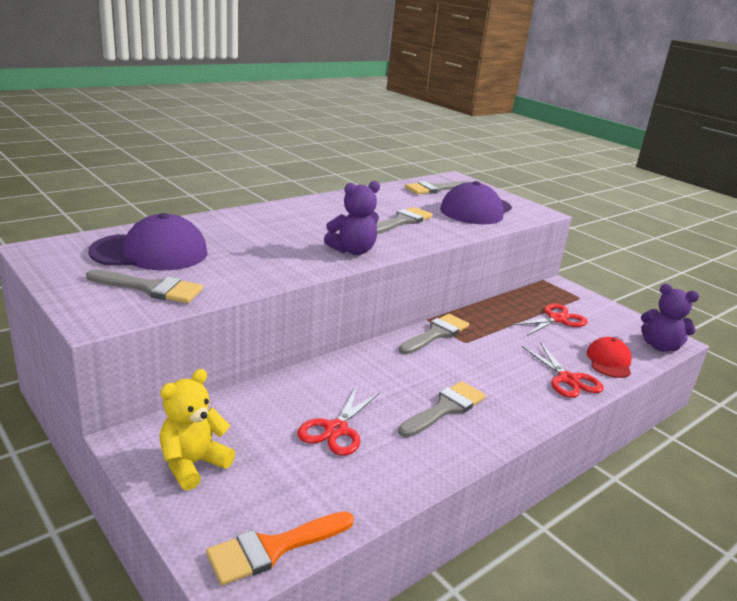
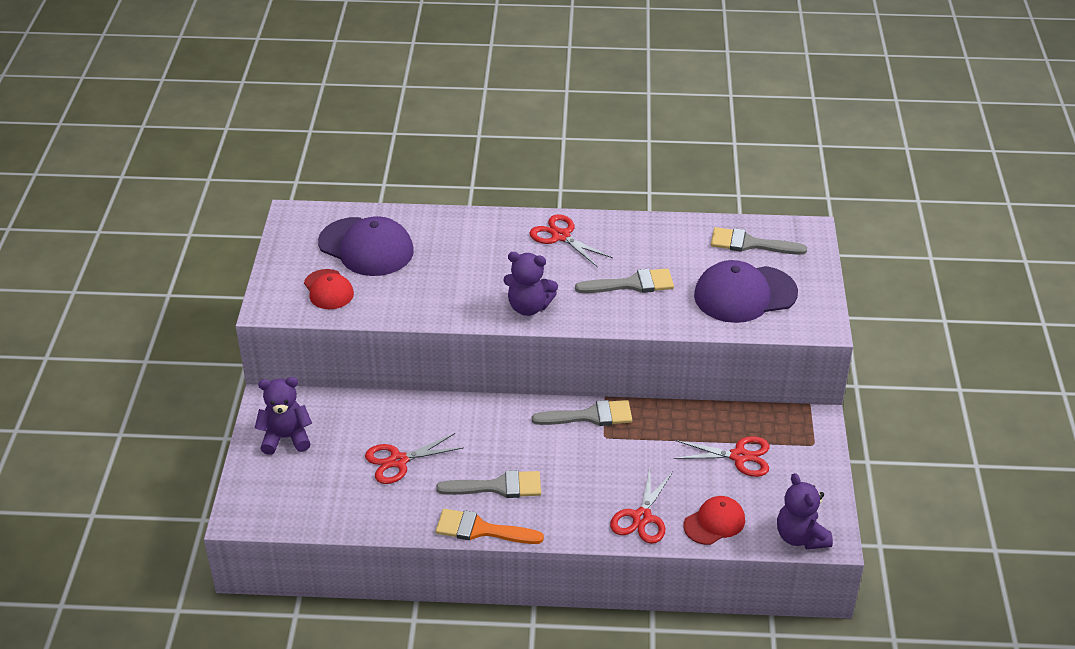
camera: 45 degrees right, 15 degrees up
grey brush [86,270,203,303] -> red cap [304,269,354,309]
yellow teddy bear [160,369,235,490] -> purple teddy bear [255,377,312,455]
orange brush [206,511,354,586] -> orange brush moved to [436,509,544,544]
none -> red scissors [529,214,613,267]

